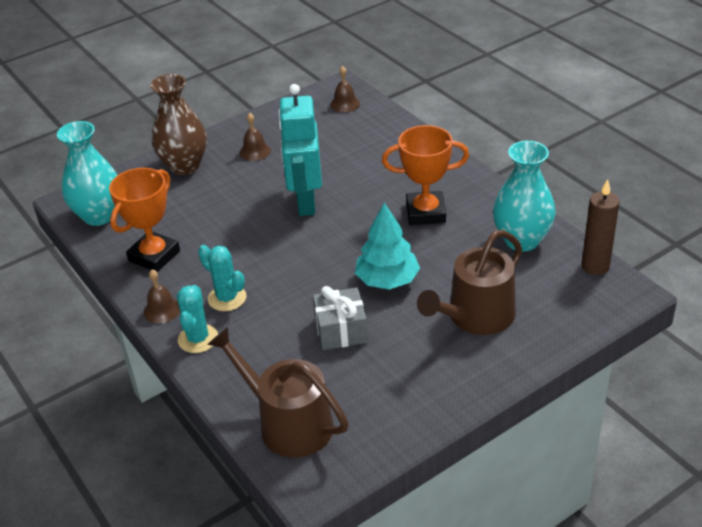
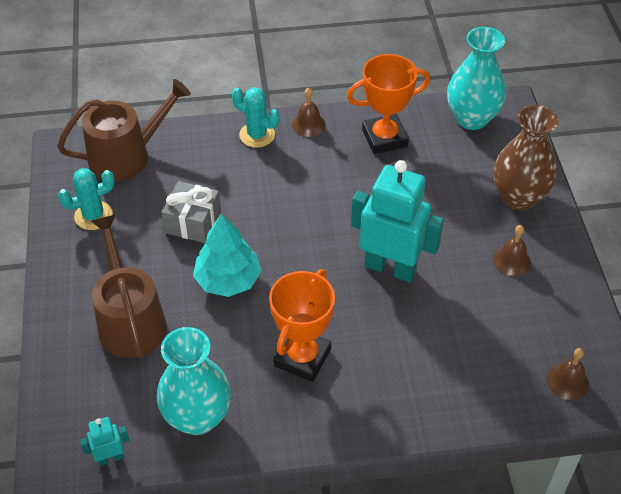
camera: 115 degrees right, 10 degrees up
orange trophy [109,168,180,272] -> orange trophy turned 75 degrees counterclockwise [347,54,430,154]
turquoise cactus [198,245,247,311] -> turquoise cactus moved to [58,168,115,230]
brown candle [582,179,620,275] -> turquoise robot [80,417,129,466]

